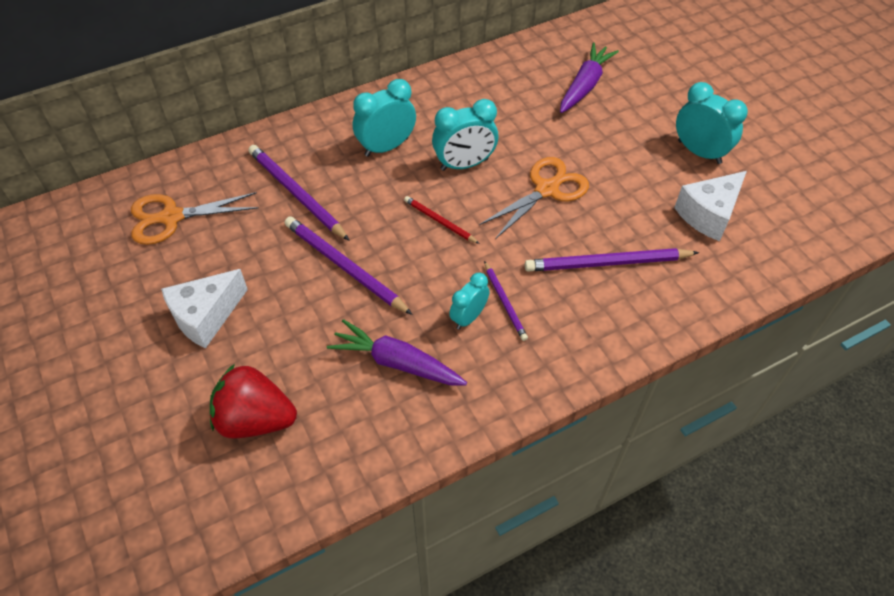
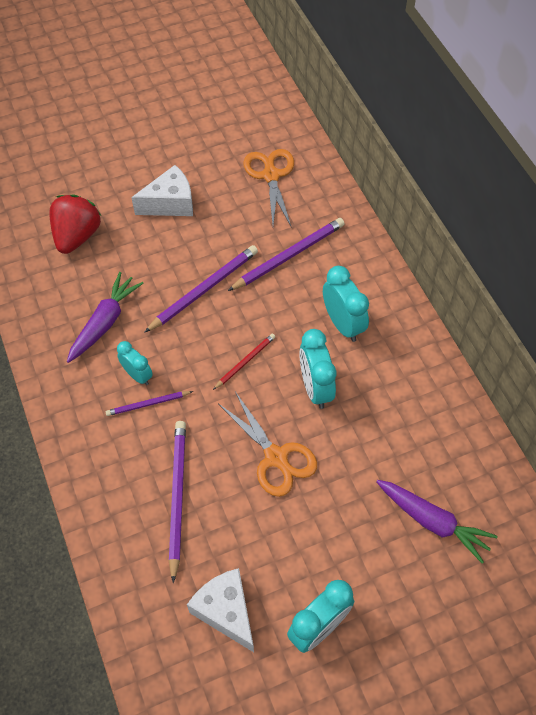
camera: 95 degrees right, 5 degrees up
white cheese [161,269,248,349] -> white cheese turned 105 degrees clockwise [131,165,193,216]

